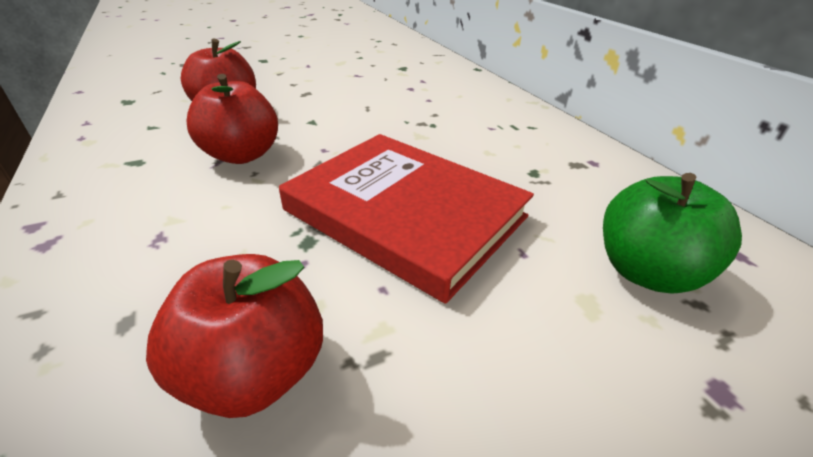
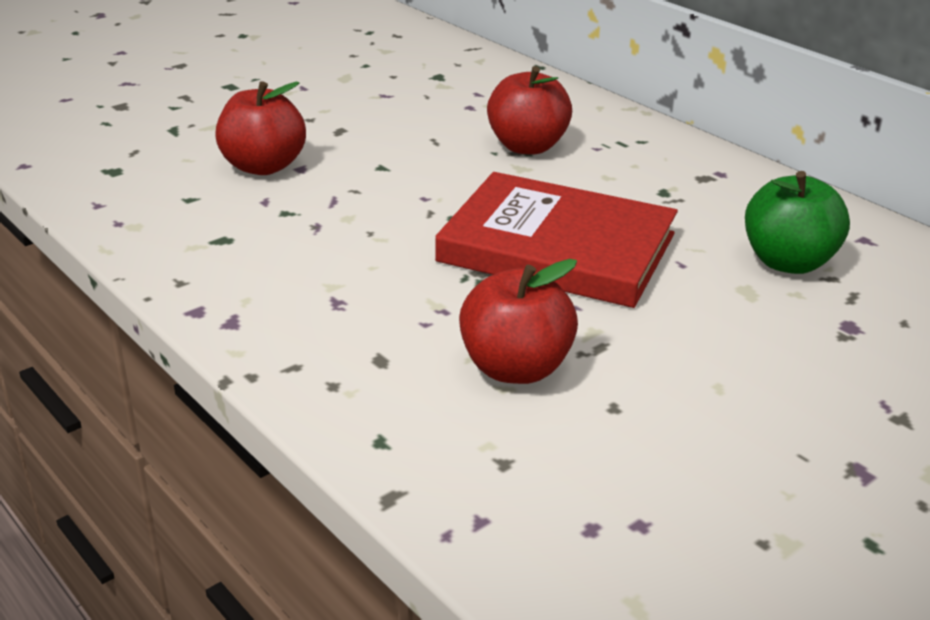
camera: 15 degrees left, 5 degrees down
red apple [186,74,278,164] -> red apple moved to [487,66,572,155]

